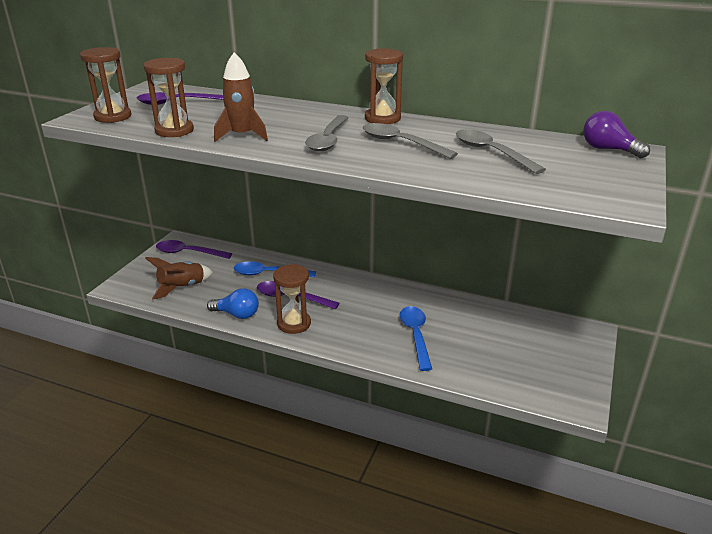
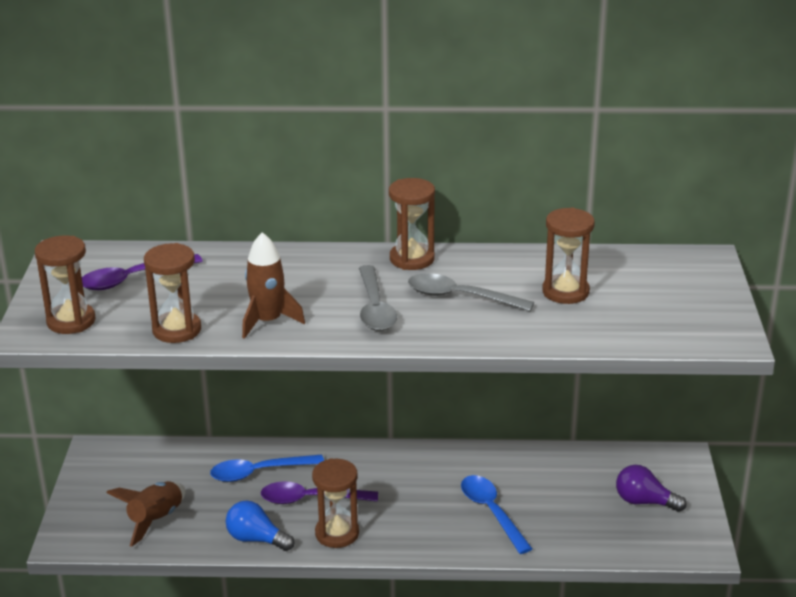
camera: 20 degrees left, 0 degrees up
purple spoon [156,240,232,259] -> none
blue light bulb [207,288,259,319] -> blue light bulb turned 150 degrees counterclockwise [226,500,295,551]
grey spoon [456,129,546,174] -> brown hourglass [542,208,595,304]
purple light bulb [583,111,650,158] -> purple light bulb moved to [616,465,687,512]

